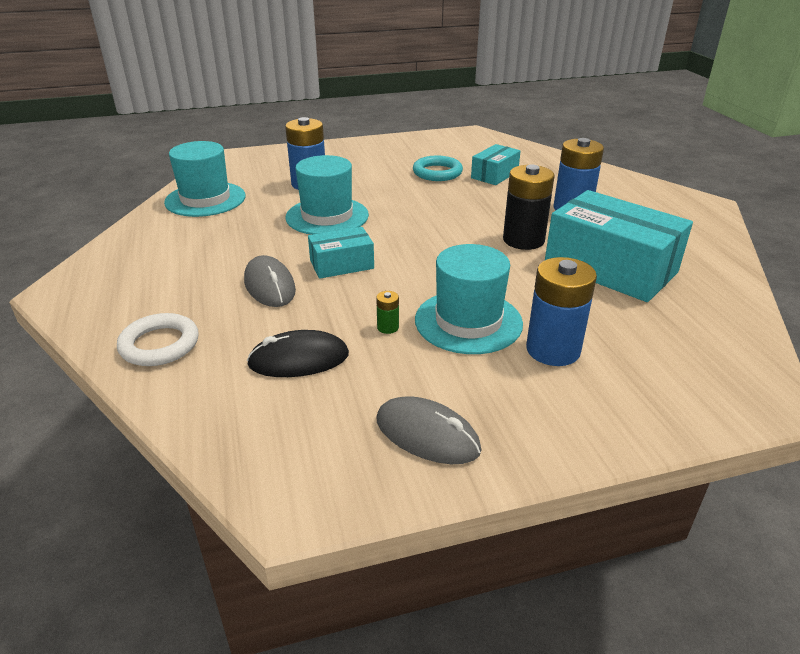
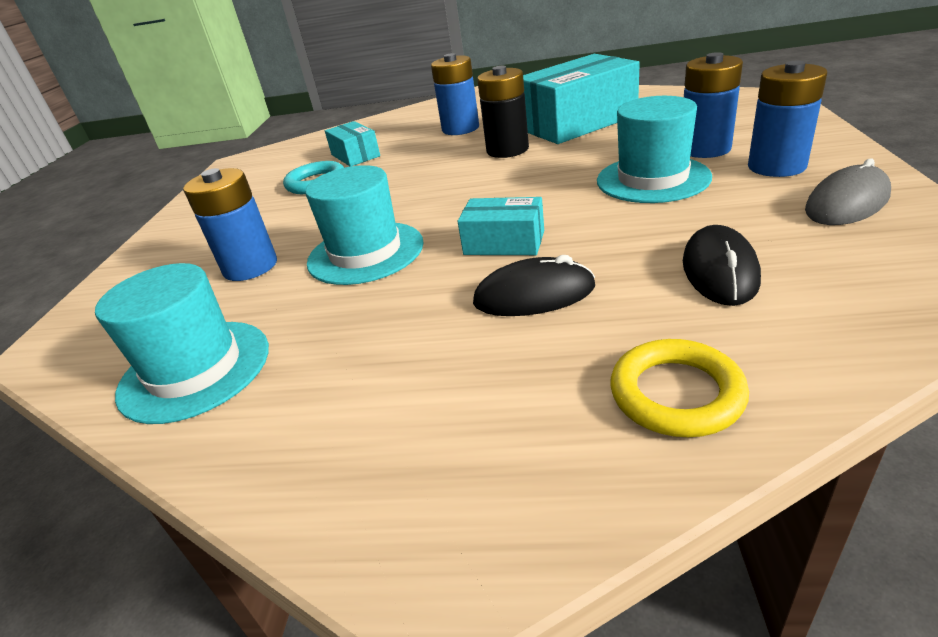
camera: 65 degrees left, 0 degrees up
white ring [117,313,199,366] -> yellow ring [610,339,749,437]
grey mouse [244,255,296,307] -> black mouse [473,255,595,316]
turquoise box [308,227,374,279] -> turquoise box turned 75 degrees counterclockwise [458,197,544,255]
green battery [376,291,399,334] -> none
none -> blue battery [748,61,827,177]

